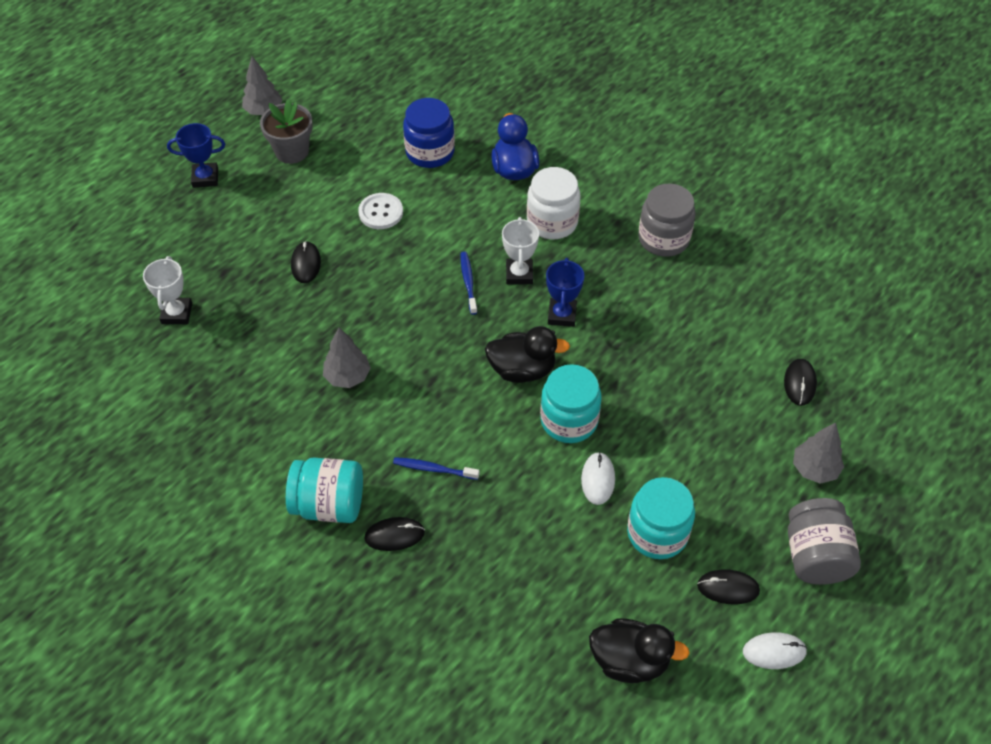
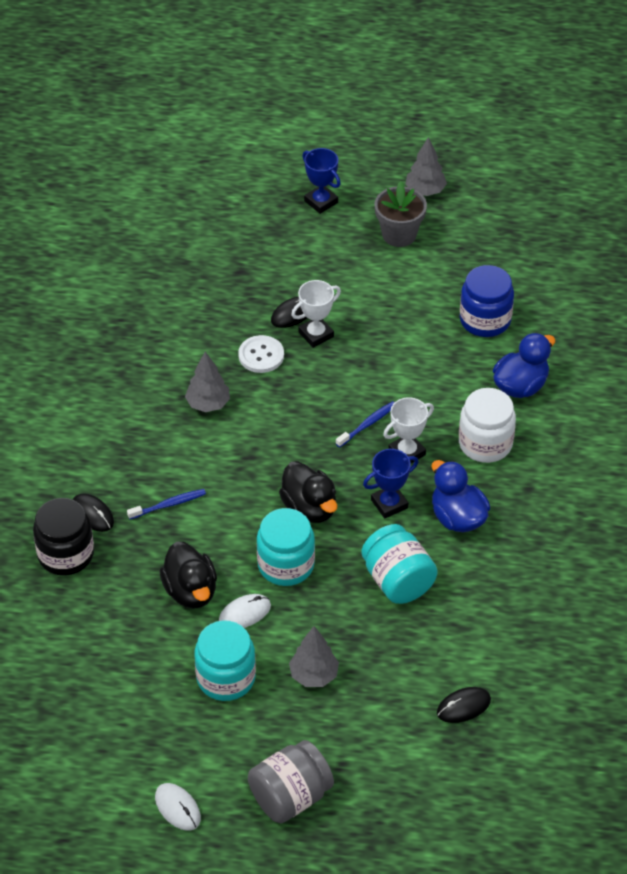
camera: 55 degrees right, 5 degrees down
white trophy [143,256,192,324] -> white trophy moved to [291,280,341,348]
turquoise jar [286,457,363,523] -> turquoise jar moved to [362,524,438,604]
white button [358,193,403,229] -> white button moved to [238,335,284,373]
blue toothbrush [393,457,480,480] -> blue toothbrush turned 90 degrees clockwise [127,489,206,519]
black duck [589,618,690,683] -> black duck moved to [160,541,217,609]
grey jar [638,184,696,257] -> none
black mouse [697,569,760,605] -> none
grey tree [793,423,844,484] -> grey tree moved to [289,626,339,687]
none -> black jar [33,498,94,575]
none -> blue duck [431,460,490,532]

